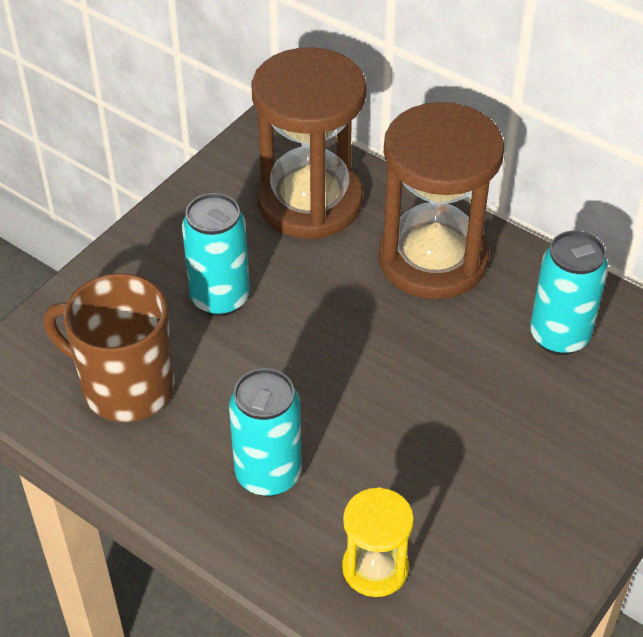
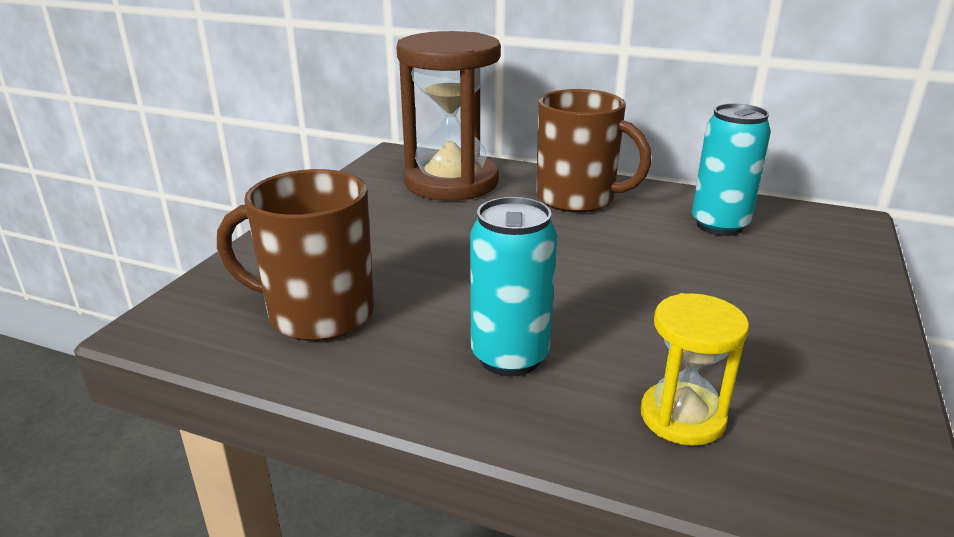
camera: 15 degrees left, 20 degrees down
turquoise can [182,193,250,316] -> none
brown hourglass [378,102,504,299] -> brown mug [537,89,652,213]

